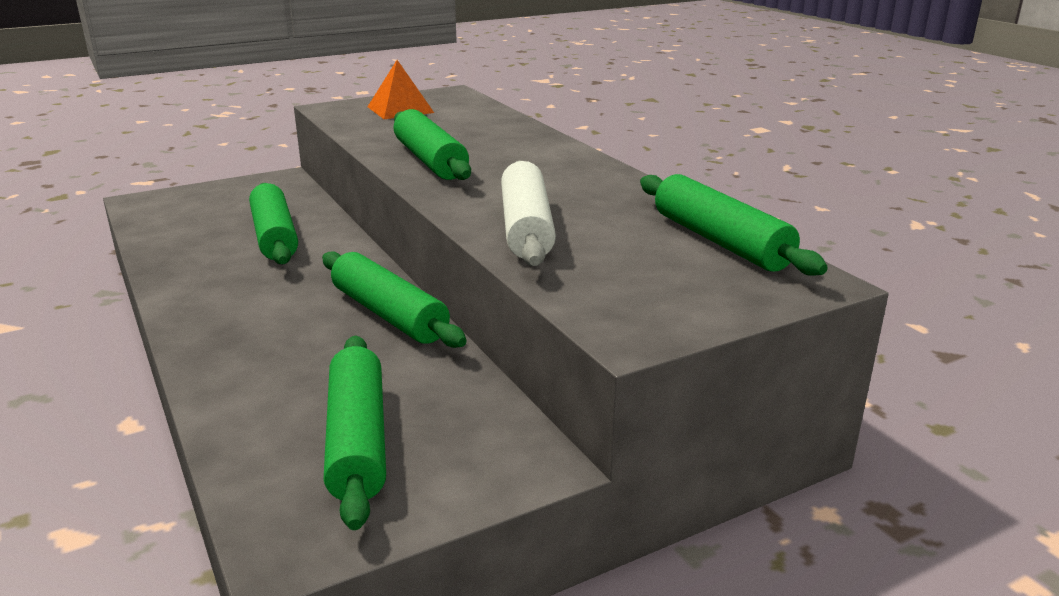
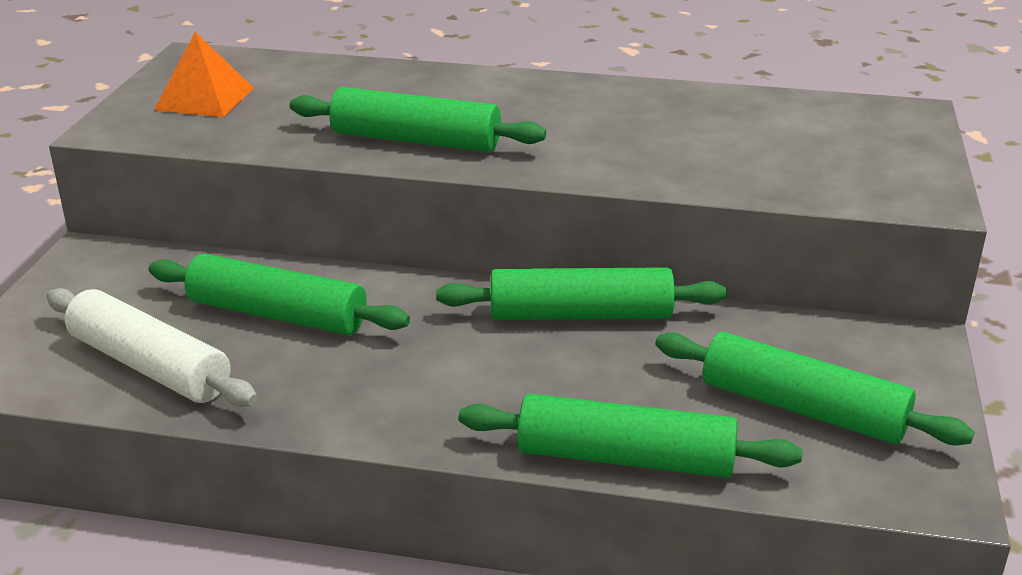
camera: 50 degrees left, 5 degrees up
white rolling pin [501,160,556,266] -> white rolling pin moved to [46,288,258,407]
green rolling pin [640,174,828,276] -> green rolling pin moved to [459,394,803,478]

